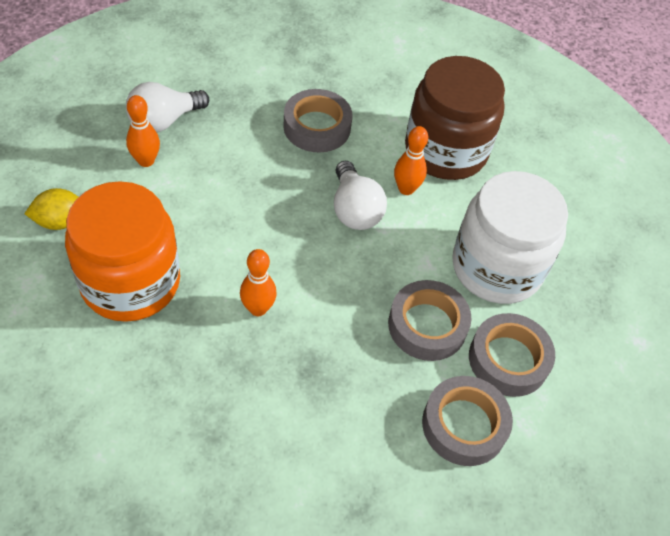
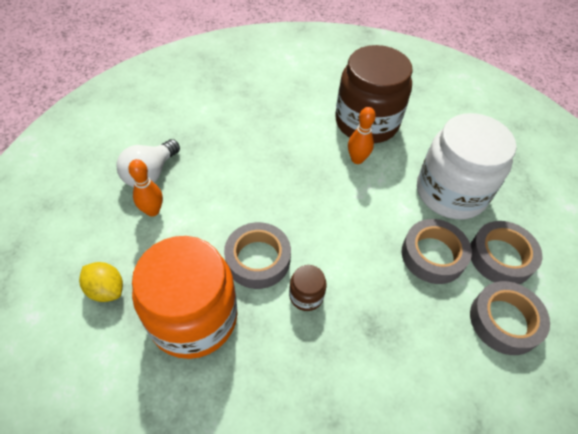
camera: 20 degrees left, 0 degrees up
yellow lemon [24,188,78,230] -> yellow lemon turned 75 degrees clockwise [79,262,123,302]
orange bowling pin [240,249,277,316] -> brown jar [289,265,327,311]
grey tape [283,89,352,152] -> grey tape moved to [224,222,291,289]
white light bulb [334,161,387,230] -> none

